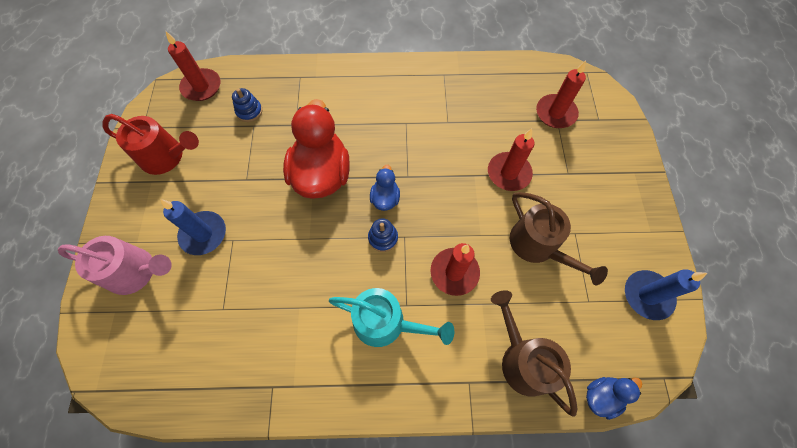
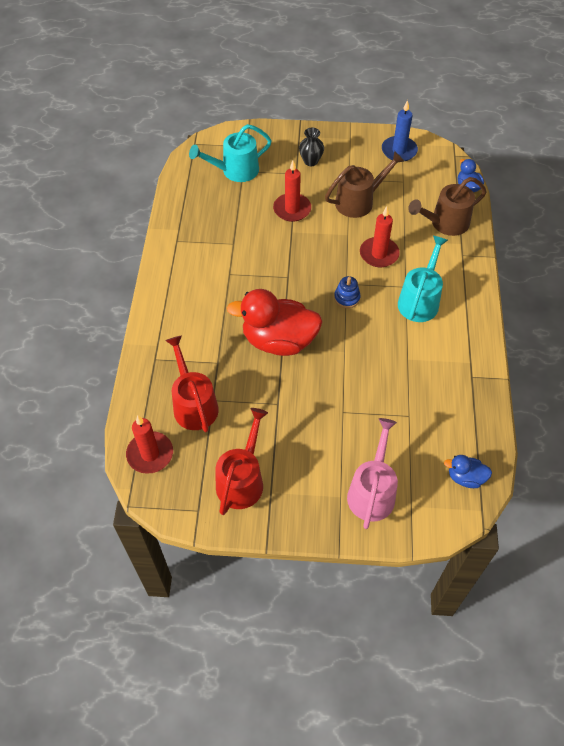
camera: 85 degrees left, 10 degrees down
blue candle [160,199,226,255] -> none
blue stacking toy [232,88,262,122] -> red watering can [165,335,219,432]
blue duck [370,164,400,211] -> blue duck moved to [444,455,492,488]
red candle [536,61,586,128] -> turquoise watering can [189,124,272,182]
none -> black vase [299,128,324,166]

